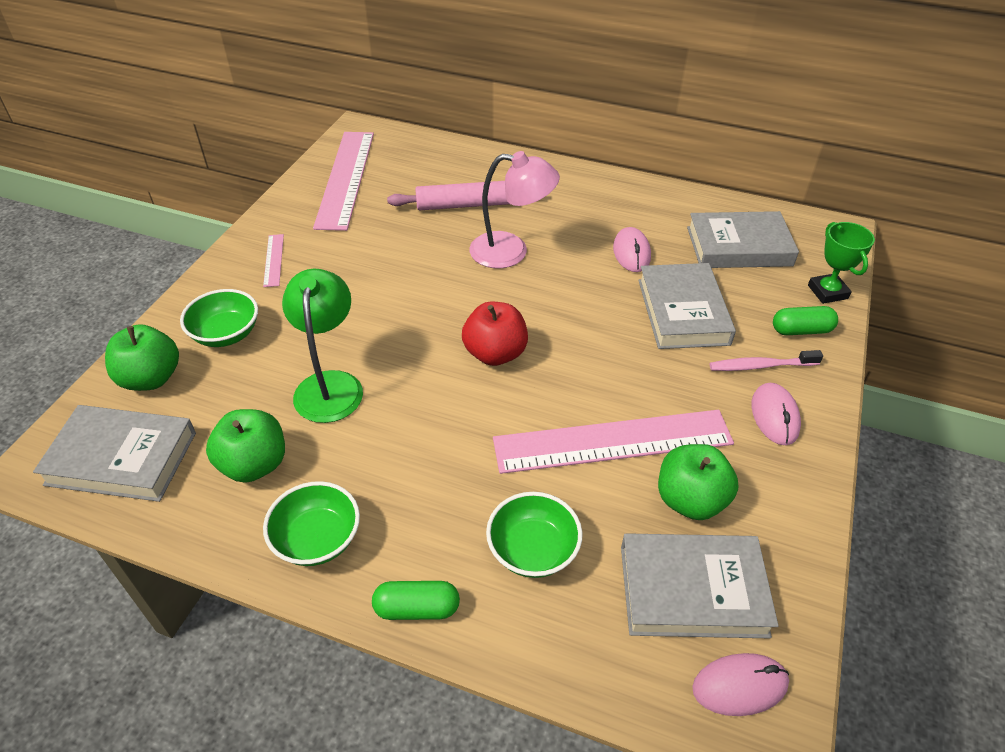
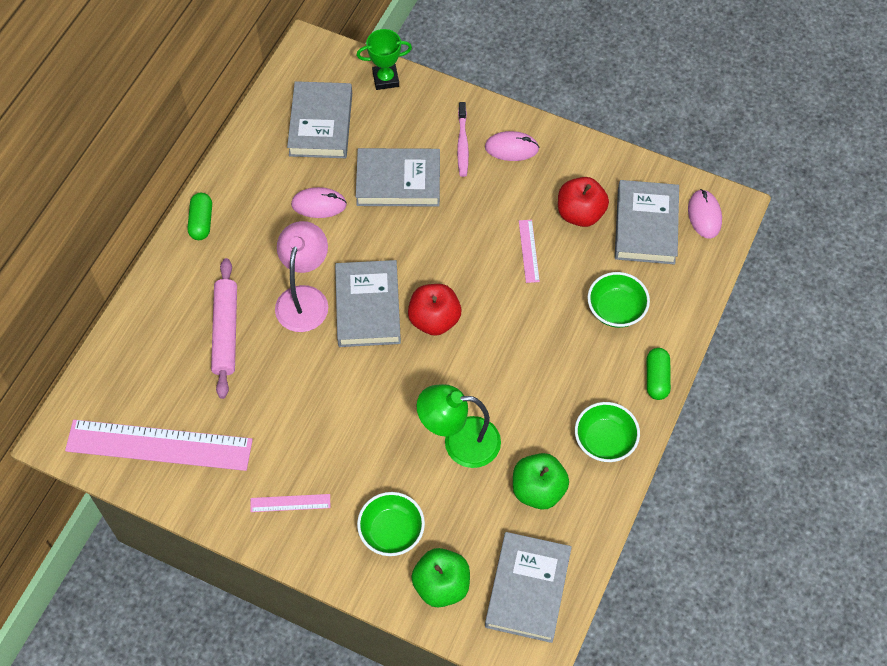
camera: 85 degrees left, 15 degrees up
pink ruler [493,410,734,474] -> pink ruler [519,220,540,283], size x0.42
green apple [658,444,739,520] -> red apple [558,177,609,227]
green capsule [773,306,838,335] -> green capsule moved to [188,193,212,240]
none -> grey book [335,260,401,347]

